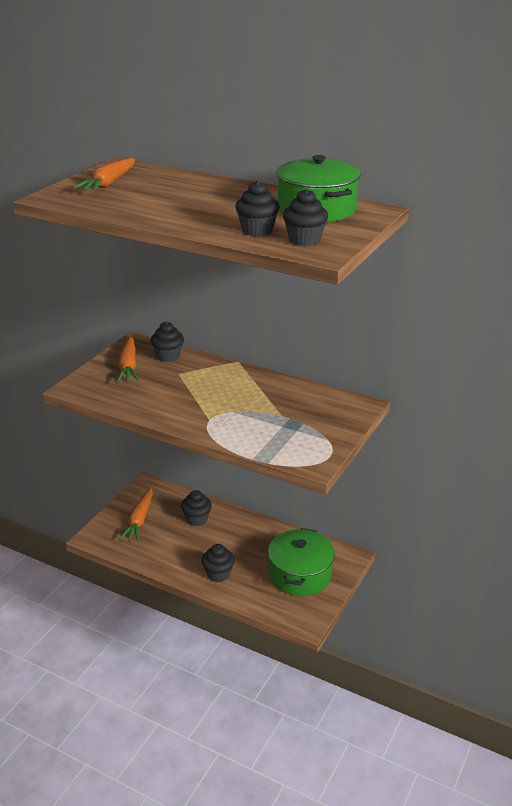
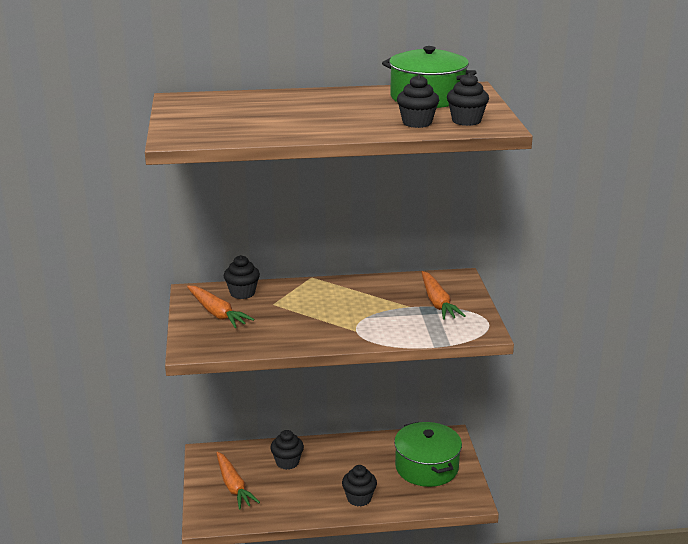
camera: 35 degrees left, 5 degrees down
orange carrot [73,158,135,192] -> orange carrot moved to [422,271,466,320]

